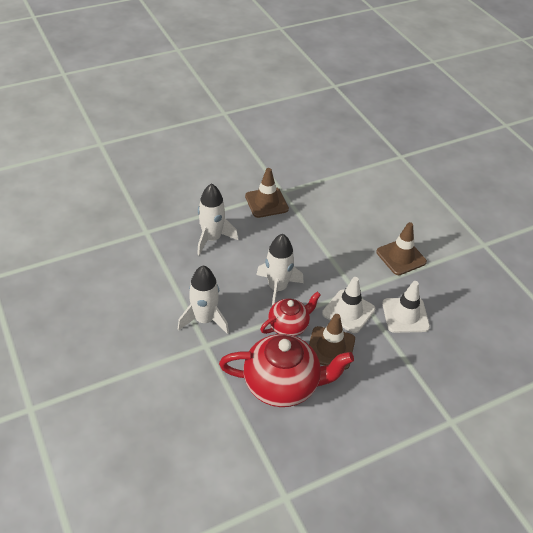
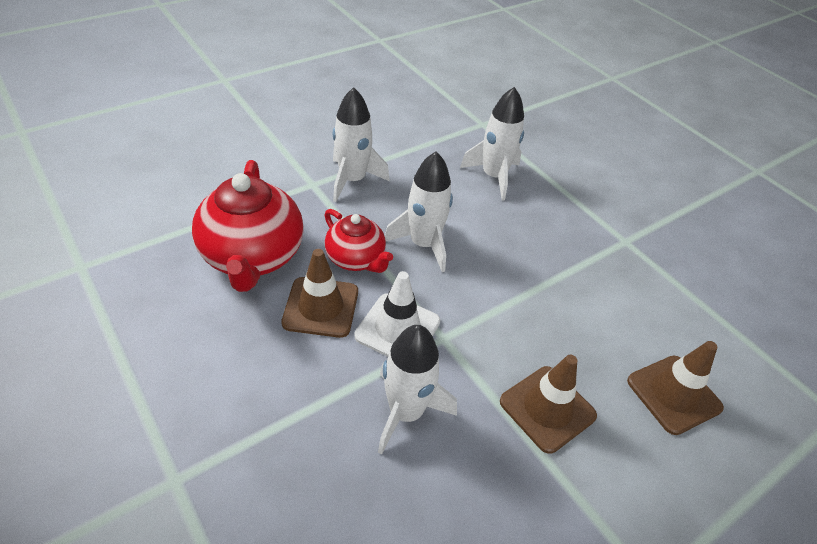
camera: 80 degrees right, 0 degrees up
brown traffic cone [245,168,289,218] -> brown traffic cone moved to [627,341,724,435]
white traffic cone [382,281,430,333] -> white rocket [378,325,457,455]

